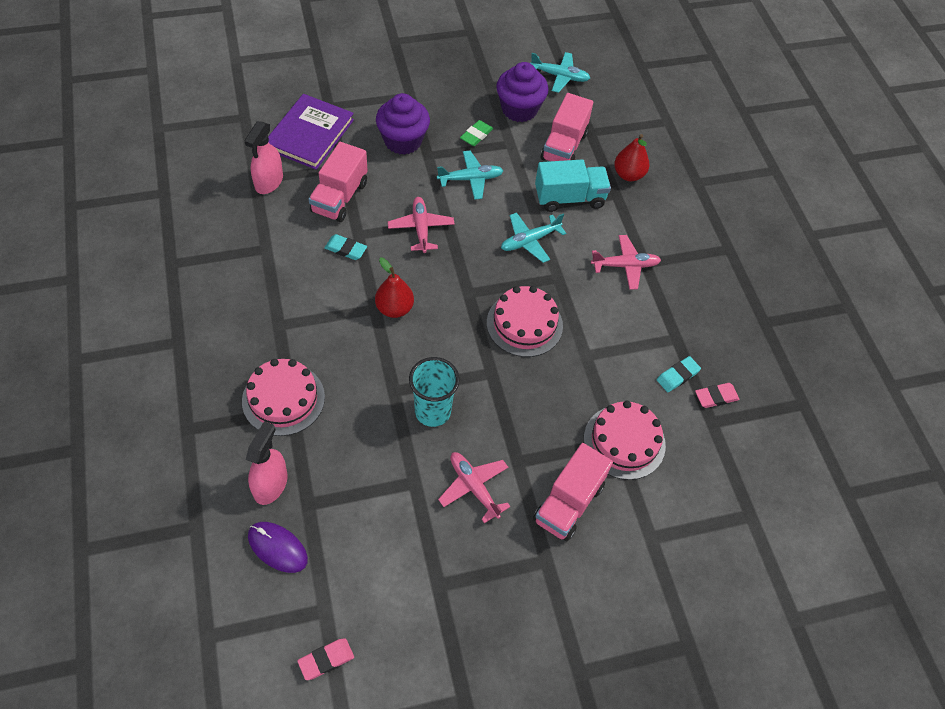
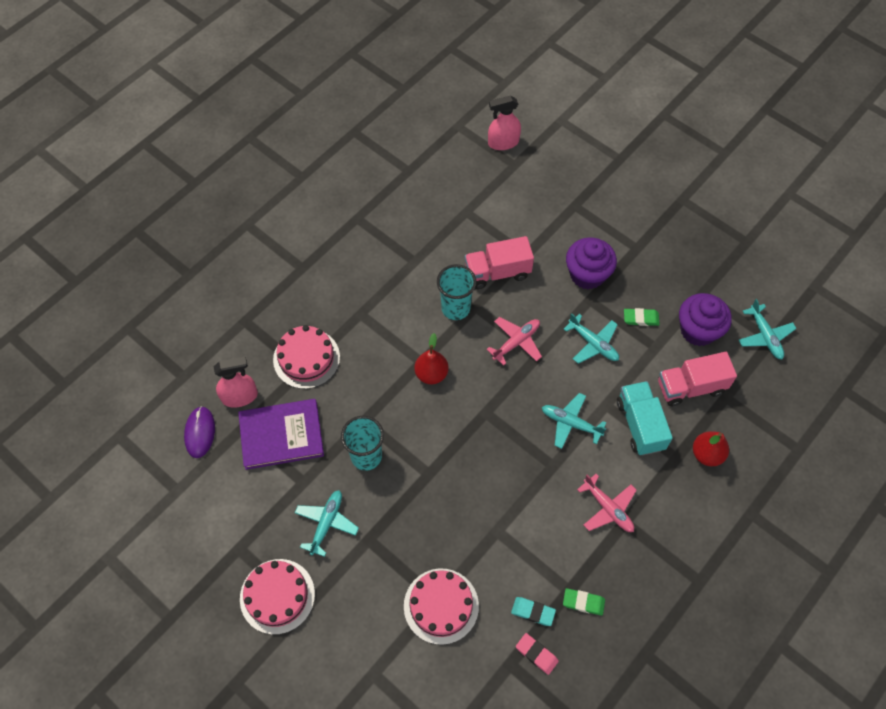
camera: 60 degrees right, 5 degrees up
pink spray bottle [244,121,283,194] -> pink spray bottle moved to [488,96,521,150]
purple book [268,94,354,170] -> purple book moved to [238,399,324,470]
pink eraser [297,638,354,680] -> none
turquoise eraser [324,234,367,260] -> turquoise cup [437,264,477,320]
pink plane [438,452,511,523] -> turquoise plane [295,490,359,557]
pink cake [487,286,563,357] -> pink cake moved to [240,559,315,635]
pink truck [533,443,613,541] -> none
turquoise truck [535,160,611,212] -> turquoise truck turned 150 degrees counterclockwise [617,381,673,456]
none -> green eraser [563,588,605,616]

